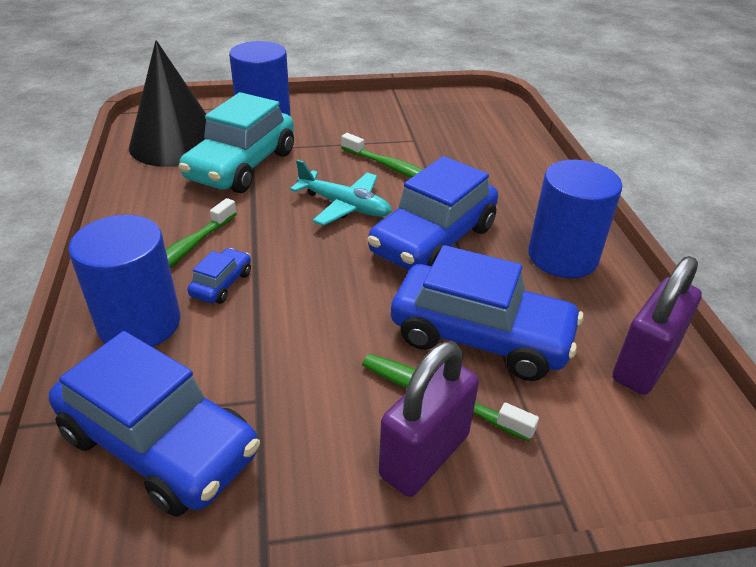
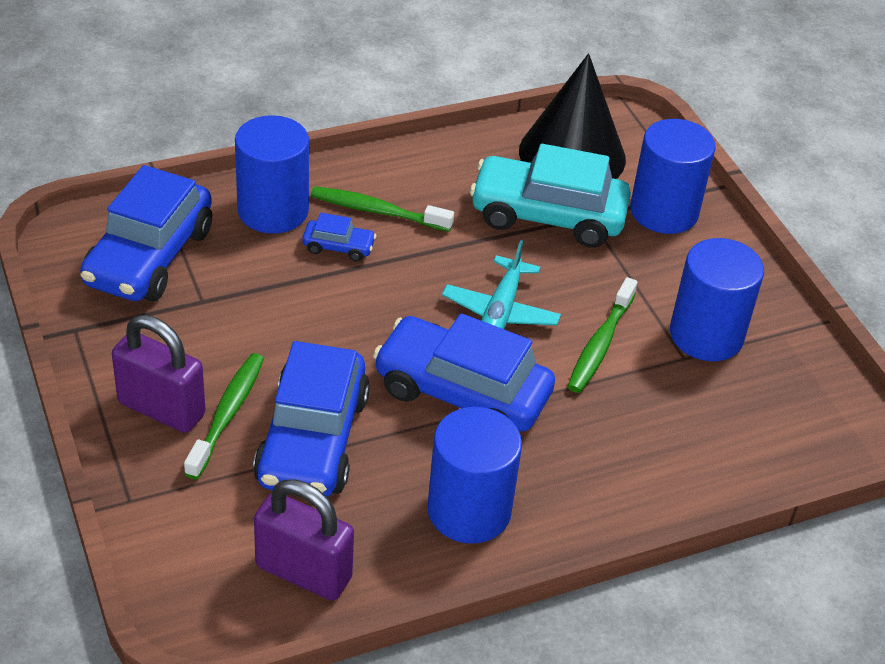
camera: 75 degrees right, 5 degrees up
none -> blue cylinder [670,238,764,361]

